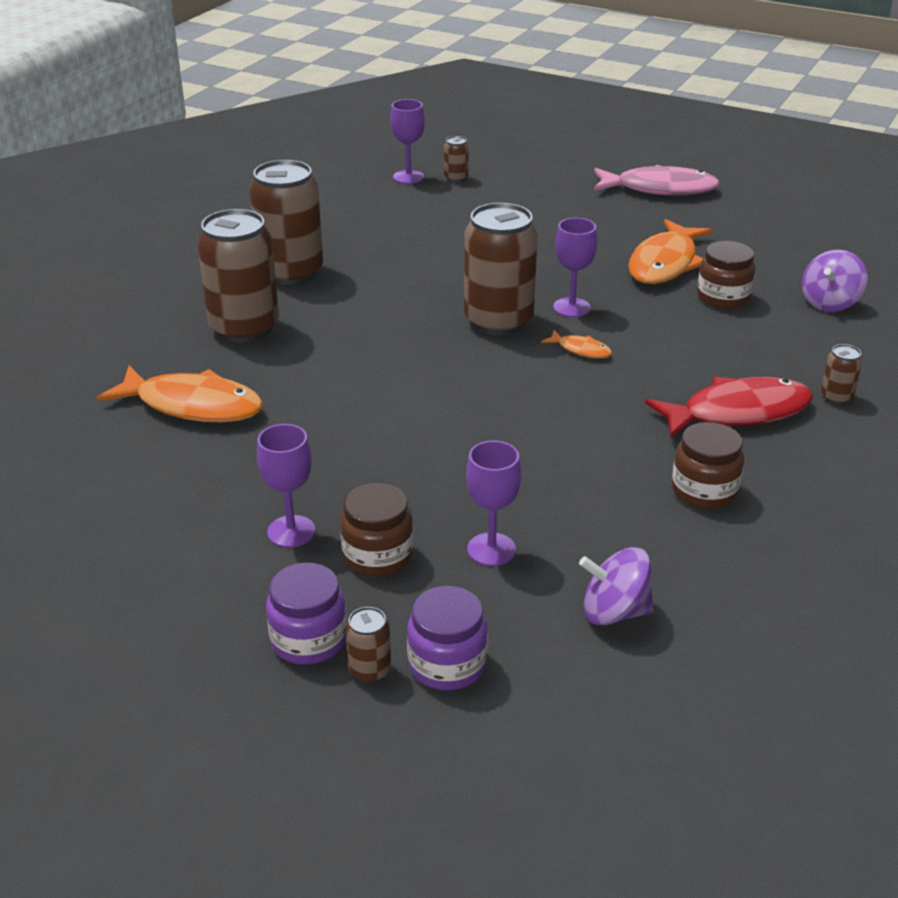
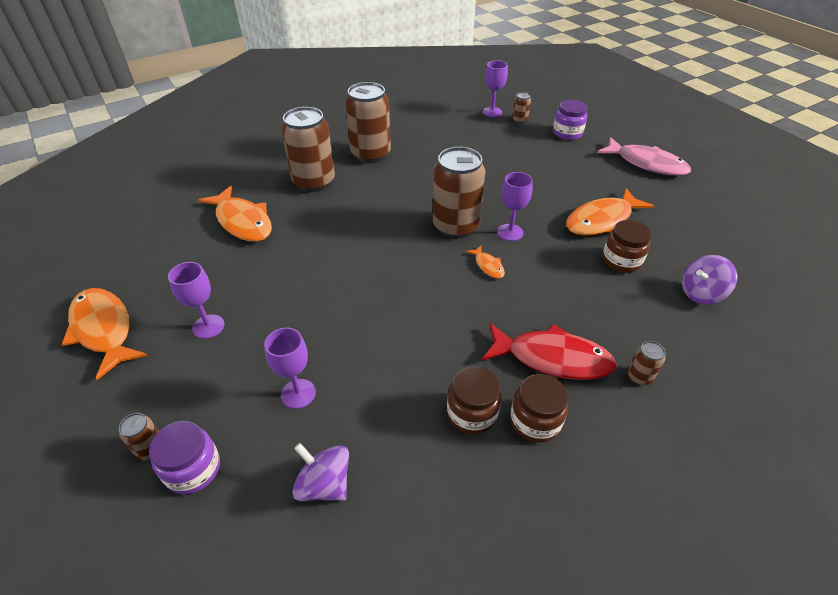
camera: 30 degrees right, 10 degrees up
purple jar [266,563,347,665] -> purple jar moved to [553,100,587,140]
brown jar [340,483,413,576] -> brown jar moved to [510,374,568,443]
none -> orange fish [62,288,148,380]

